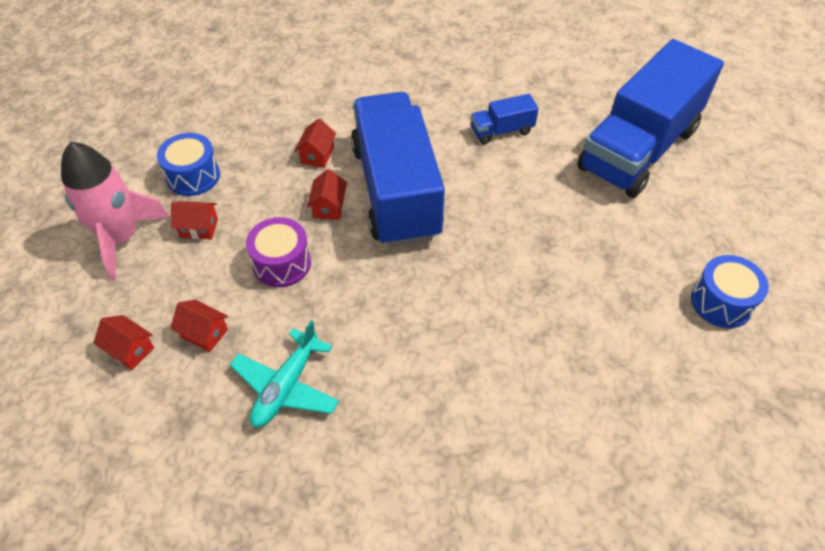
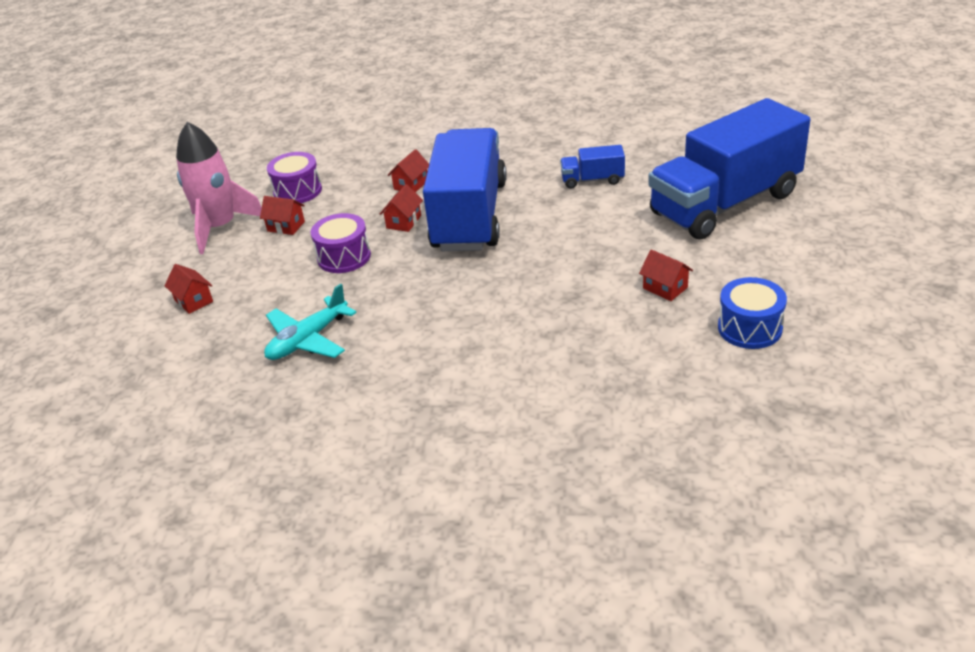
camera: 20 degrees right, 15 degrees down
blue drum [157,133,220,196] -> purple drum [267,152,322,203]
red house [170,300,228,352] -> red house moved to [639,250,693,301]

